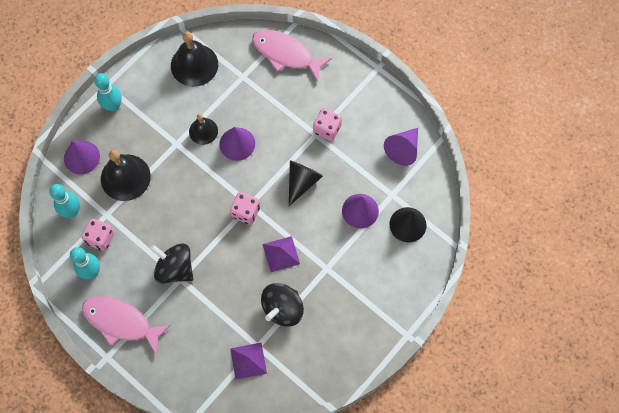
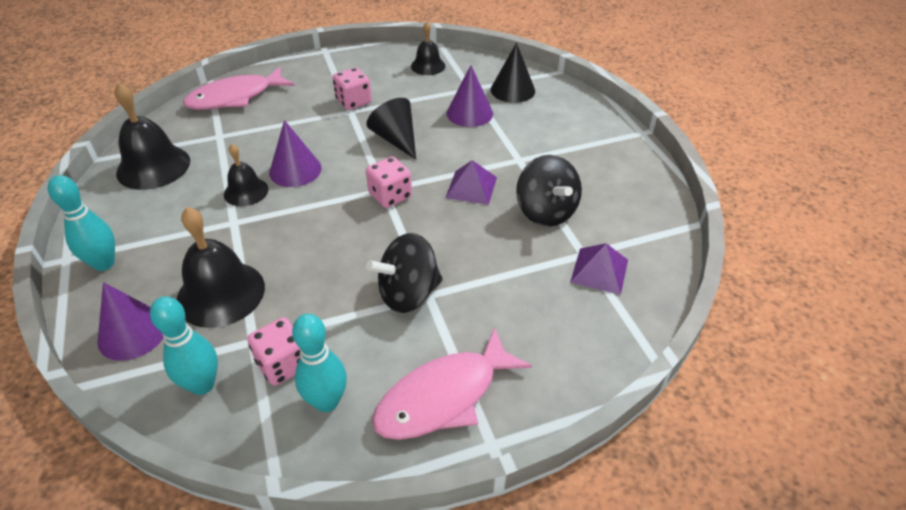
camera: 60 degrees left, 25 degrees down
purple cone [384,128,418,166] -> black bell [411,22,445,75]

